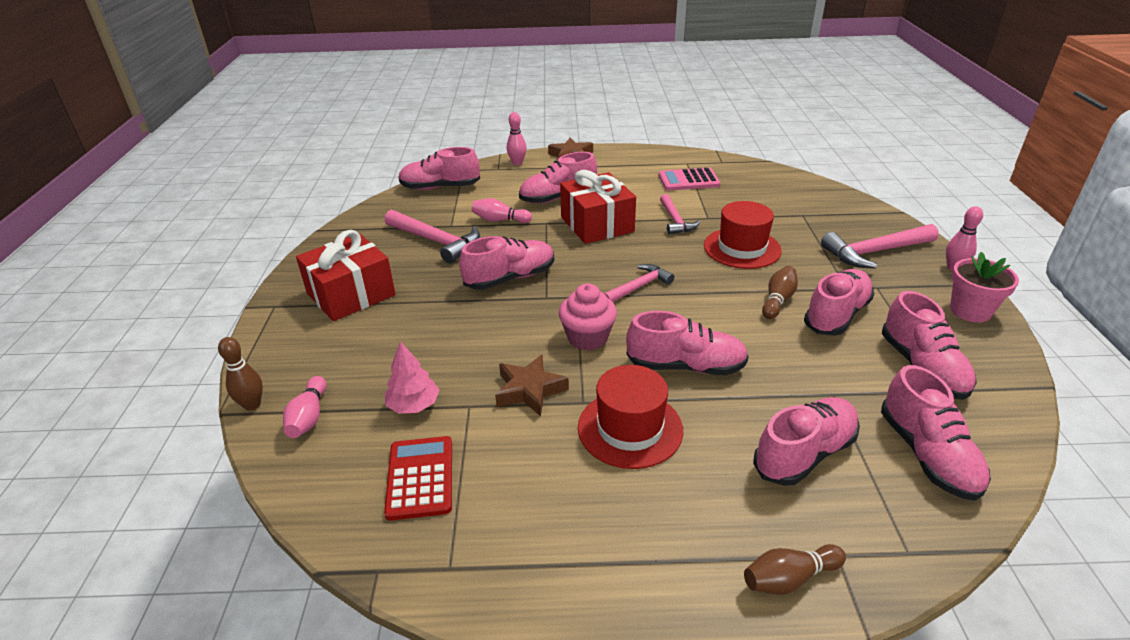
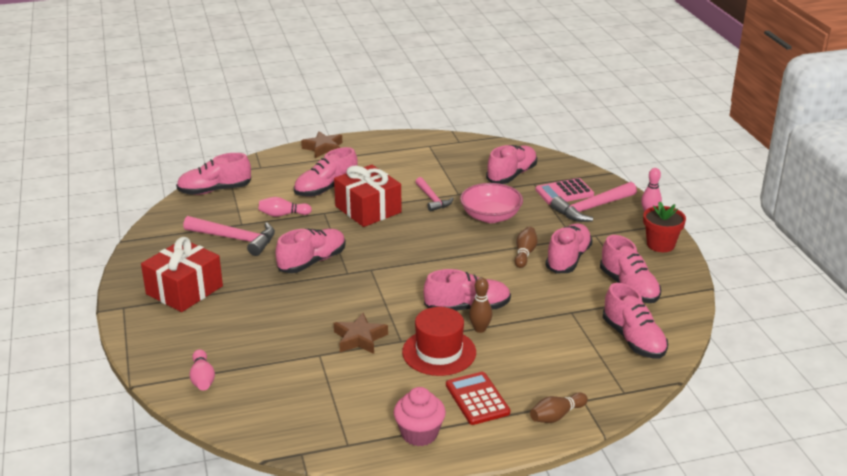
camera: 15 degrees left, 5 degrees down
brown bowling pin [218,337,263,411] -> brown bowling pin moved to [469,278,492,333]
red calculator [384,436,452,521] -> red calculator moved to [446,372,510,425]
pink tree [385,342,439,414] -> none
pink bowling pin [507,112,527,165] -> none
pink cupcake [559,283,617,351] -> pink cupcake moved to [394,387,446,446]
pink hammer [604,264,674,302] -> none
pink calculator [659,167,720,190] -> pink calculator moved to [536,178,594,205]
red hat [704,201,782,269] -> pink bowl [460,183,523,223]
pink shoe [753,397,860,486] -> pink shoe moved to [486,145,537,184]
pink flower pot [950,252,1019,323] -> red flower pot [643,201,686,252]

